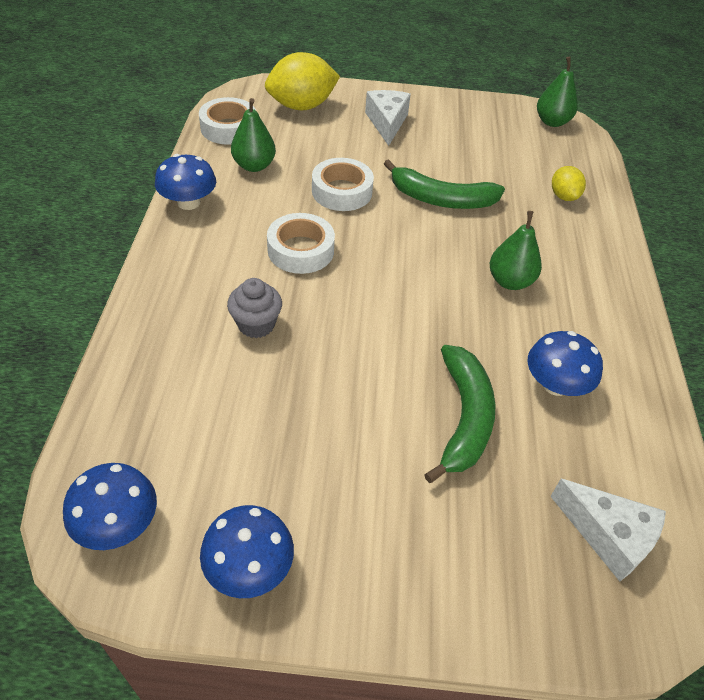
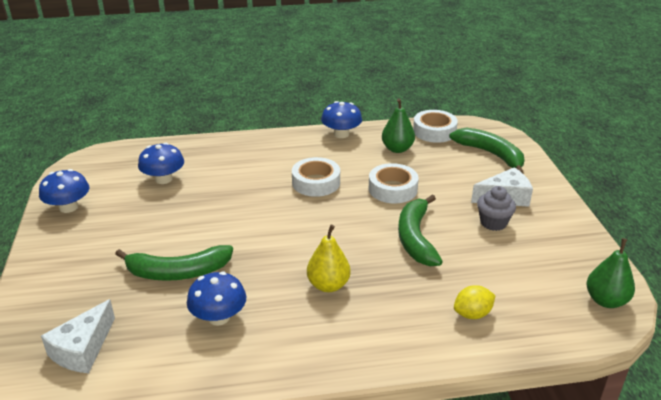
camera: 80 degrees right, 15 degrees down
blue mushroom [63,463,157,550] -> blue mushroom moved to [138,143,184,184]
grey cupcake [227,278,282,338] -> grey cupcake moved to [477,186,516,231]
yellow lemon [265,52,340,110] -> green banana [449,128,525,173]
green pear [490,211,542,290] -> yellow pear [307,225,351,292]

